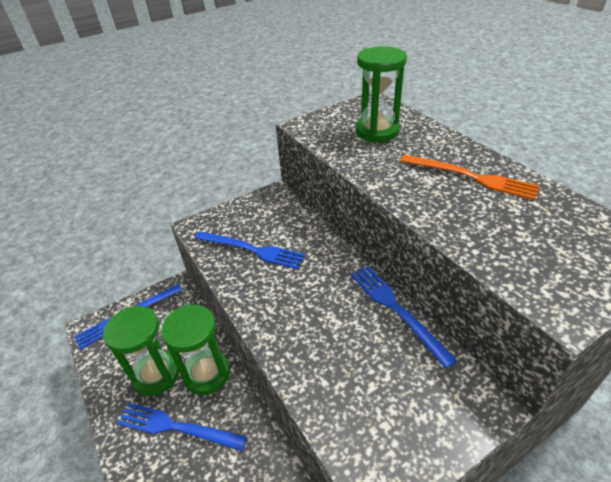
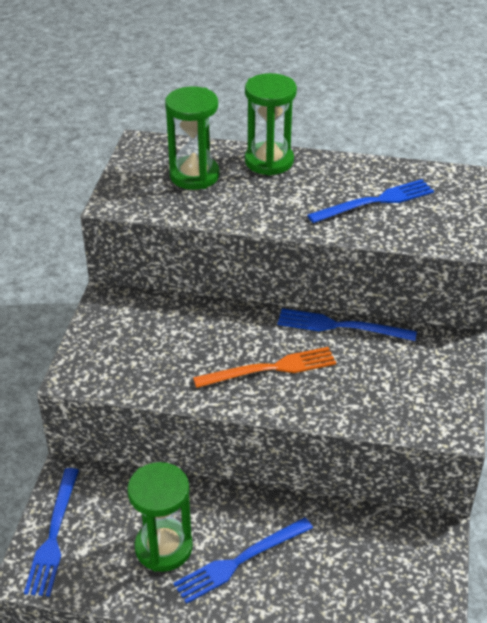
camera: 50 degrees left, 0 degrees up
green hourglass [161,305,230,395] -> green hourglass moved to [245,73,297,176]
blue fork [195,231,306,269] -> blue fork moved to [307,179,434,223]
orange fork [400,155,540,200] -> orange fork moved to [193,347,336,388]

